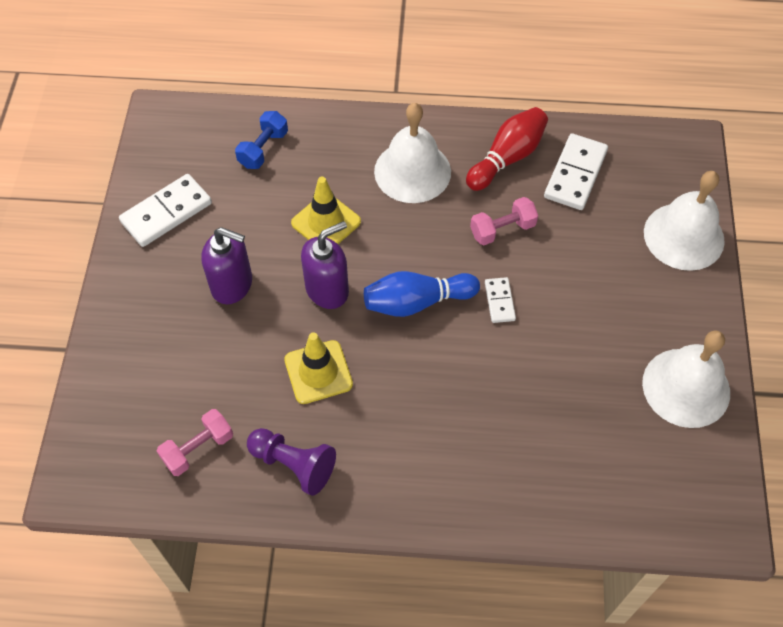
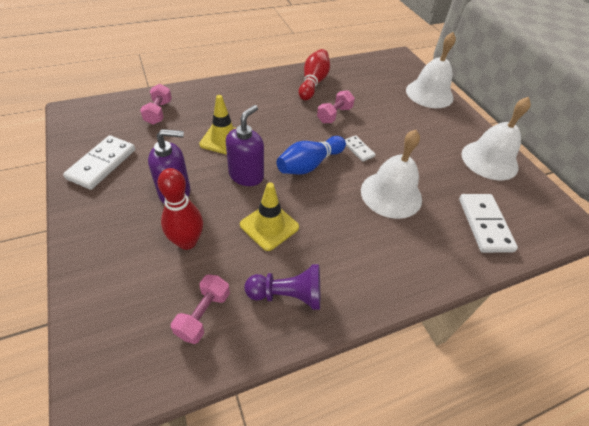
camera: 30 degrees left, 10 degrees down
blue dumbbell [235,111,288,169] -> pink dumbbell [140,84,172,125]
white bell [374,103,451,203] -> white bell moved to [361,130,422,219]
white domino [544,133,608,210] -> white domino moved to [459,194,518,253]
none -> red bowling pin [158,168,203,250]

